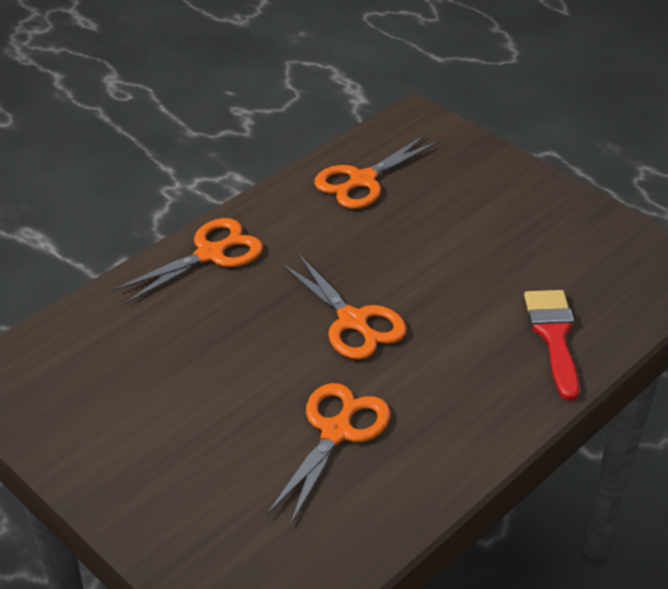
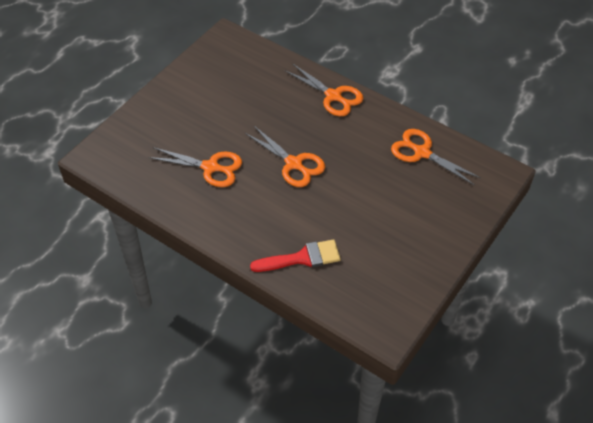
camera: 80 degrees right, 10 degrees up
orange scissors [280,253,406,360] -> orange scissors turned 90 degrees counterclockwise [245,126,325,187]

